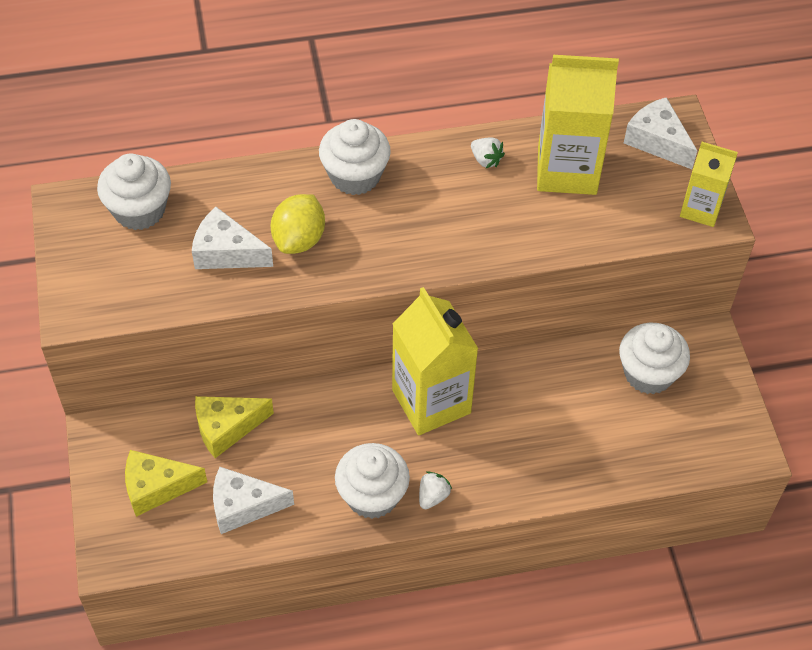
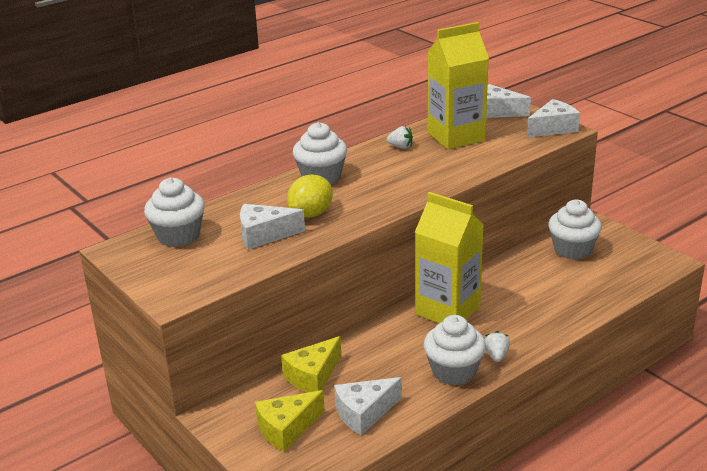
camera: 25 degrees left, 25 degrees down
yellow lemon [271,194,325,254] -> yellow lemon turned 45 degrees clockwise [287,174,333,218]
yellow carton [680,142,738,227] -> white cheese [527,99,580,138]

